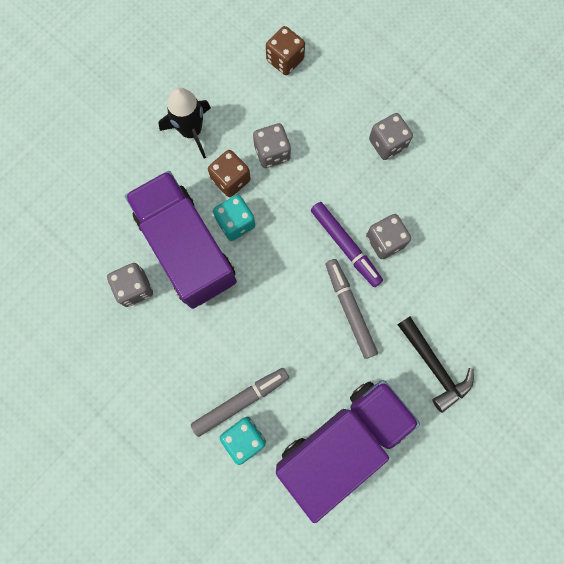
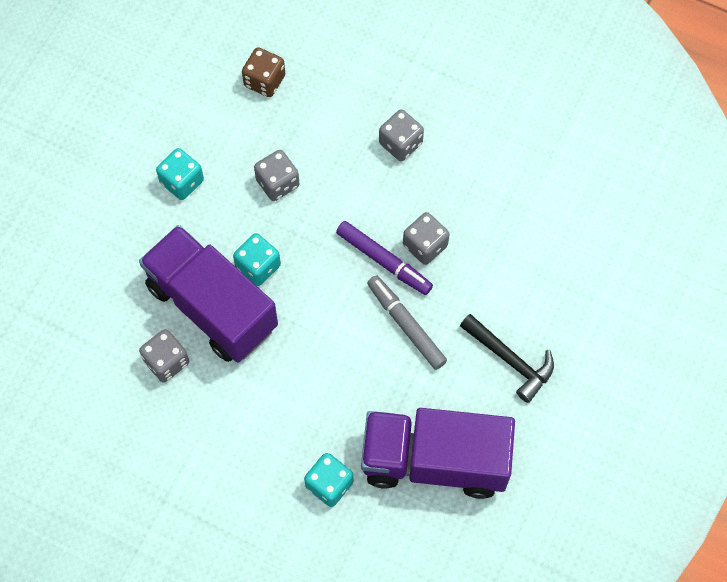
camera: 15 degrees left, 10 degrees down
black rocket [159,87,211,158] -> turquoise dice [156,148,204,200]
grey marker [191,368,289,437] -> none
brown dice [208,150,251,197] -> none
purple truck [276,380,420,523] -> purple truck turned 120 degrees counterclockwise [361,408,515,499]

